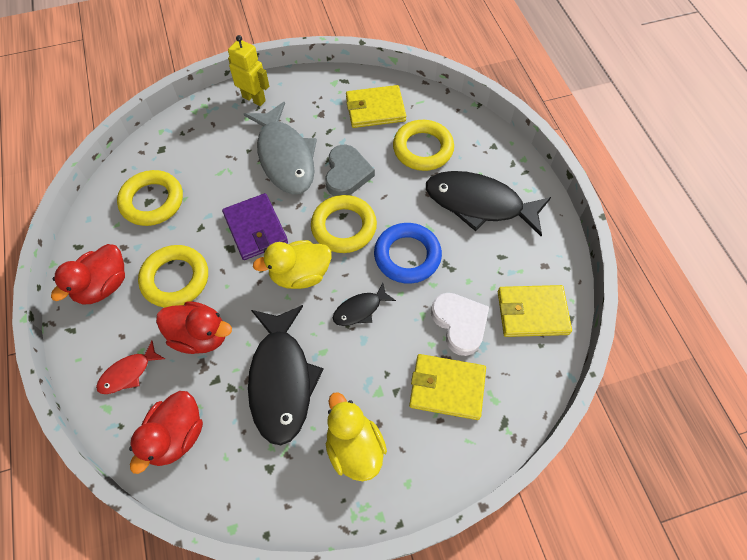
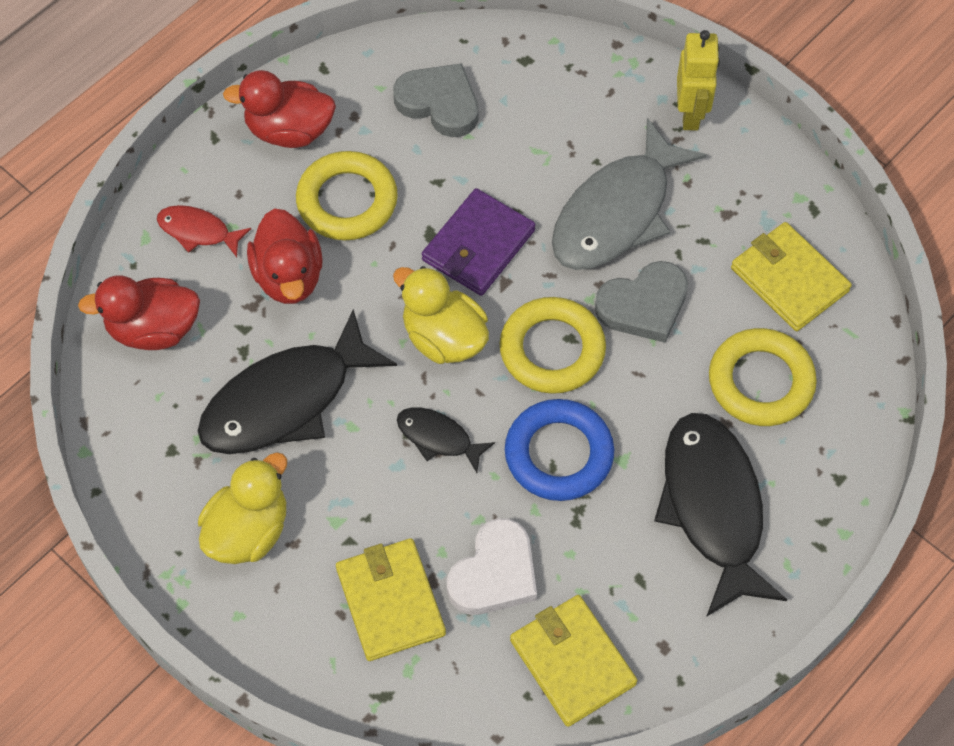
camera: 60 degrees right, 0 degrees up
yellow ring [117,170,183,226] -> grey heart [393,63,478,137]

